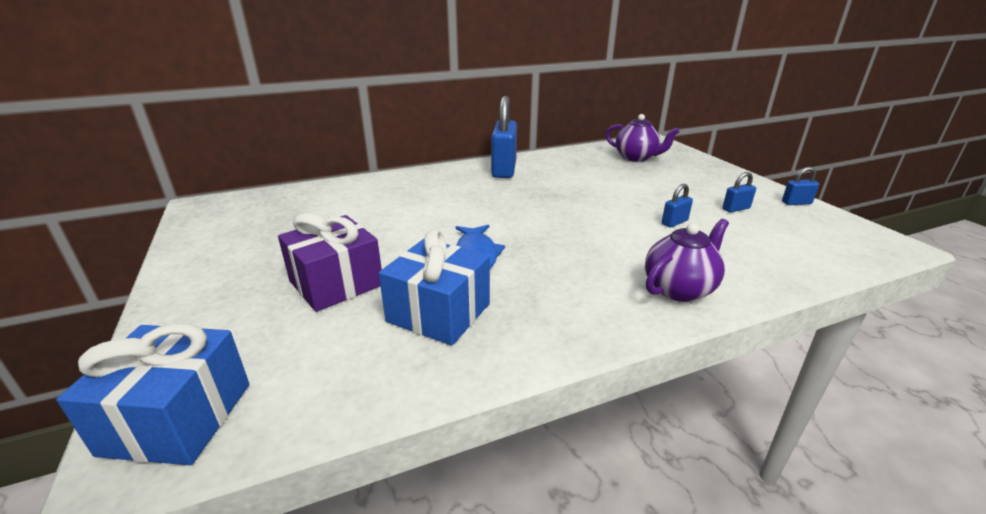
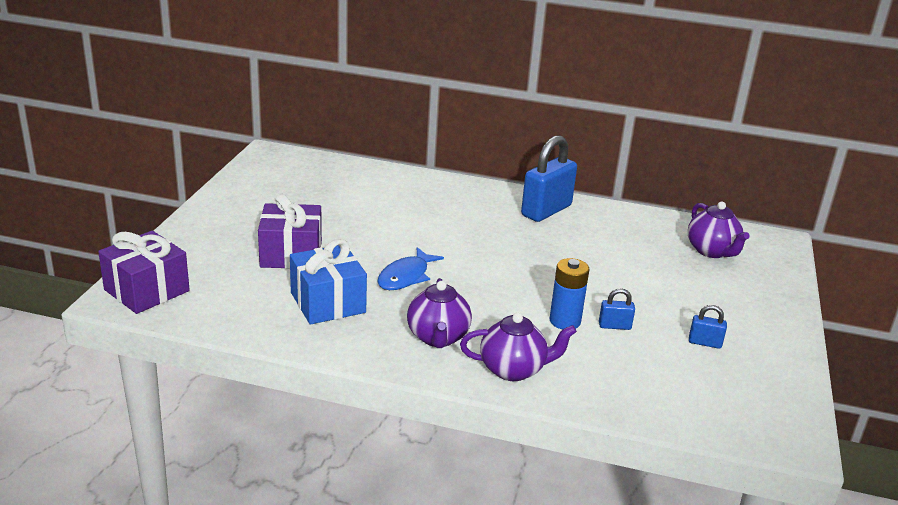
camera: 35 degrees right, 0 degrees up
blue gift [56,323,249,465] -> purple gift [98,231,190,314]
blue padlock [782,167,819,205] -> none
none -> purple teapot [407,278,472,348]
none -> blue battery [550,258,590,329]

